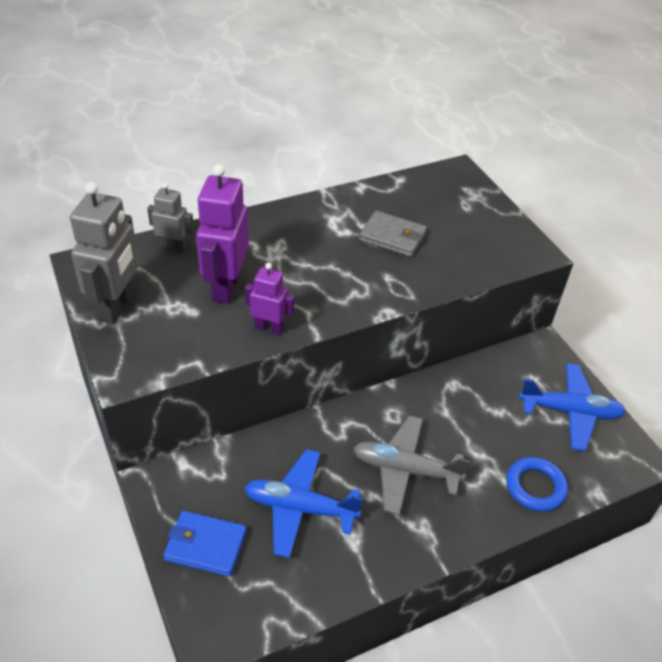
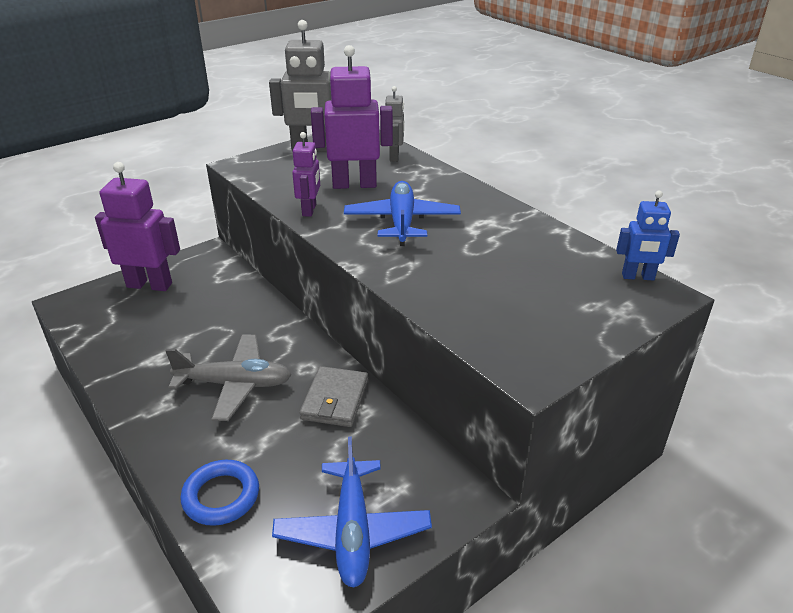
camera: 80 degrees right, 10 degrees down
blue wallet [163,511,246,577] -> purple robot [95,162,180,291]
blue plane [245,449,363,558] -> blue plane moved to [344,181,461,246]
grey plane [353,416,470,515] -> grey plane turned 90 degrees clockwise [165,334,291,421]
grey wallet [359,211,427,257] -> grey wallet moved to [299,366,368,427]
none -> blue robot [616,191,680,280]

